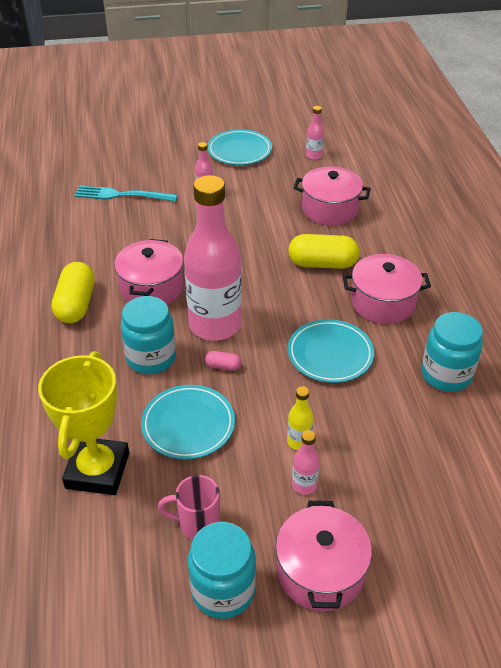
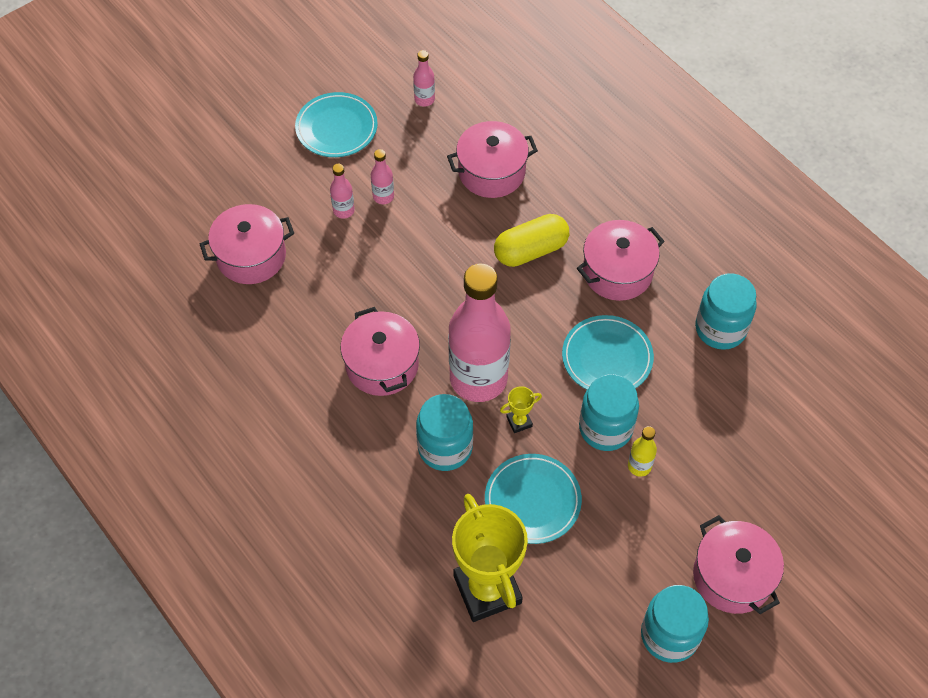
camera: 30 degrees left, 15 degrees up
yellow capsule [52,262,95,323] -> none
turquoise fork [75,186,178,202] -> pink pot [200,204,294,284]
pink mug [158,475,220,540] -> none
pink capsule [205,351,241,371] -> yellow trophy [500,386,542,433]
pink bottle [292,430,320,495] -> pink bottle moved to [371,149,394,204]
none -> turquoise jar [579,374,639,451]

